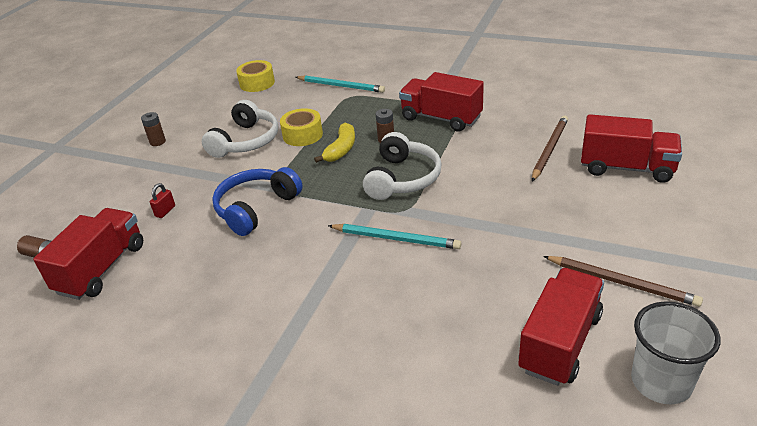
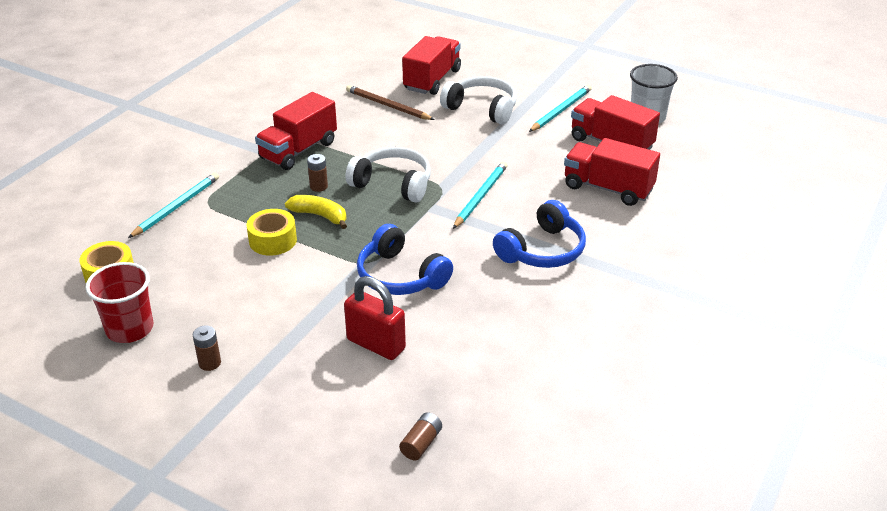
camera: 85 degrees left, 0 degrees up
red truck [33,208,143,300] -> red truck moved to [564,138,660,206]
red padlock [150,183,175,218] -> red padlock [344,276,406,360], size x2.21
white headphones [202,100,278,158] -> white headphones moved to [440,76,517,124]
brown pencil [543,256,703,307] -> turquoise pencil [529,85,592,132]
none -> red cup [86,262,153,343]
none -> blue headphones [493,200,586,268]

